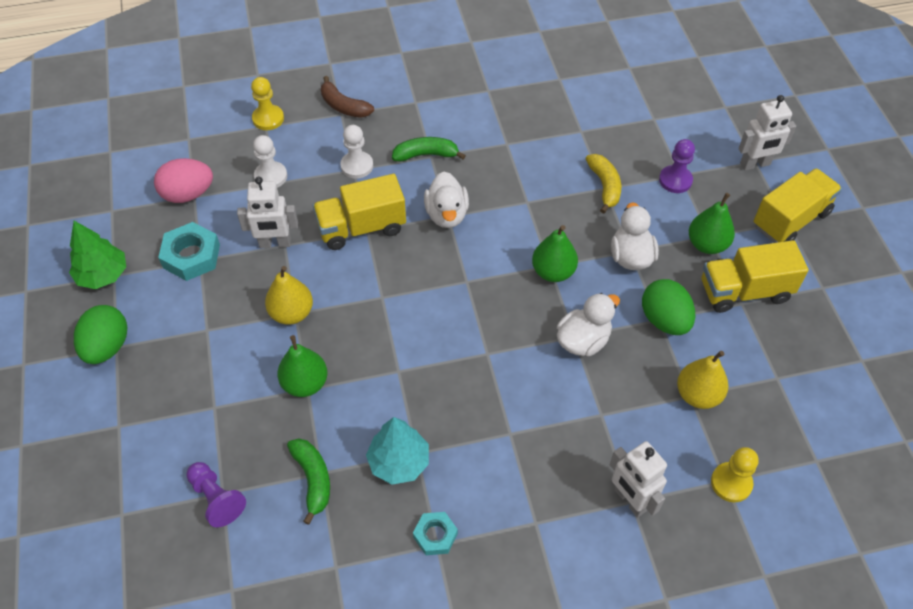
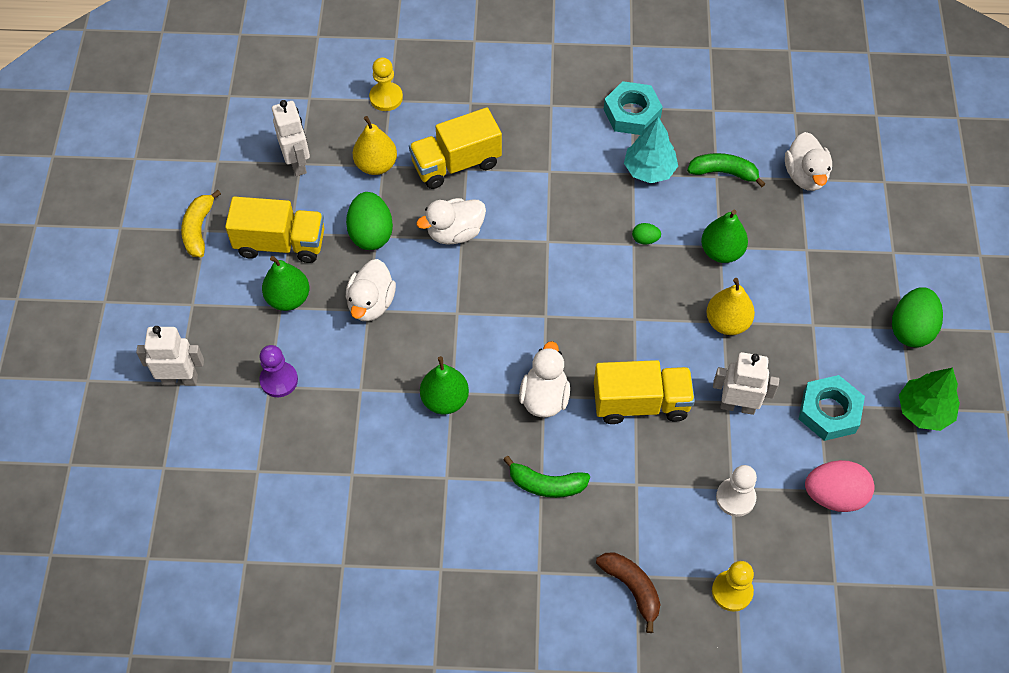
camera: 165 degrees left, 5 degrees up
purple pawn [186,462,246,527] -> white duck [785,132,832,191]
green banana [287,439,330,525] -> green banana turned 105 degrees clockwise [687,153,765,187]
white pawn [341,125,373,179] -> none
turquoise nut [413,512,458,555] -> turquoise nut [604,81,663,135], size x1.63
green pear [532,225,578,282] -> green pear moved to [420,356,469,414]
yellow banana [585,154,621,214] -> yellow banana moved to [181,190,221,258]
white robot [610,441,667,517] -> white robot moved to [272,100,310,176]
yellow truck [754,168,842,243] -> yellow truck moved to [409,108,502,189]
none -> green egg [632,223,661,244]

